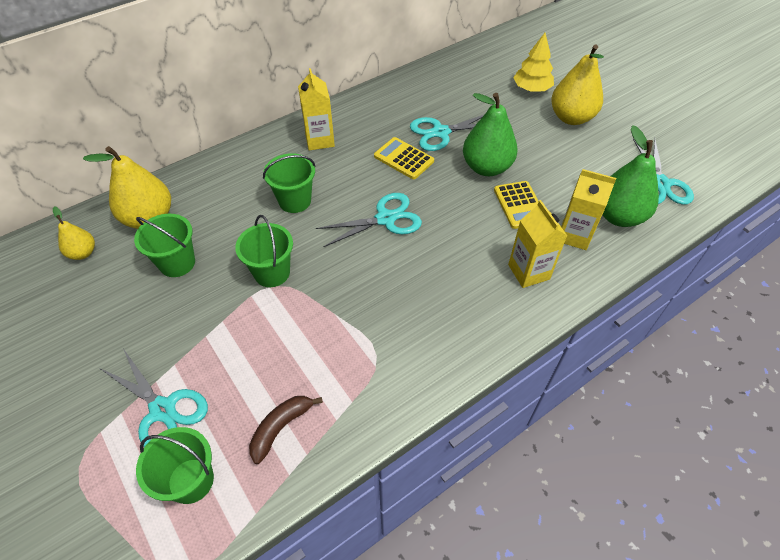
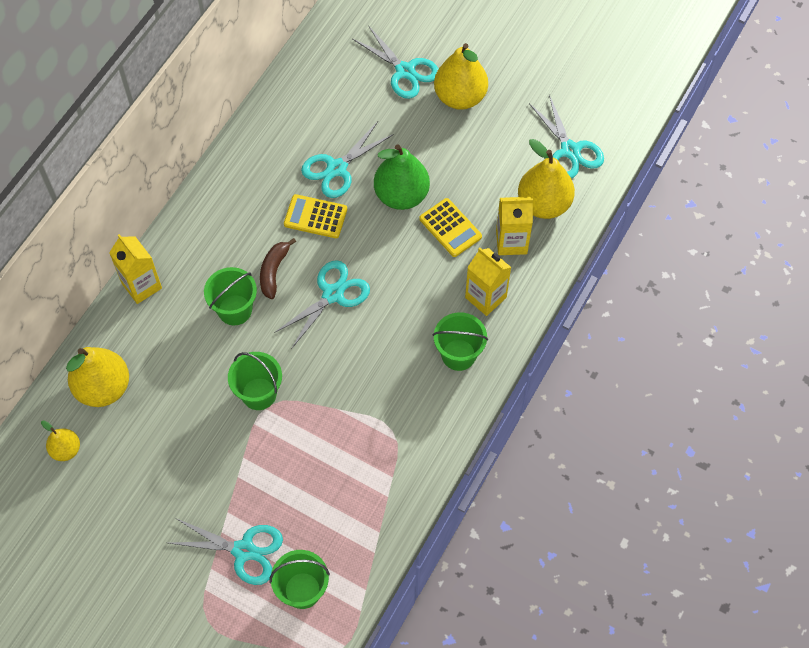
camera: 25 degrees left, 10 degrees up
green bucket [134,214,195,277] -> green bucket moved to [433,312,488,371]
brown banana [249,396,323,464] -> brown banana moved to [260,238,296,299]
yellow carton [298,68,335,150] -> yellow carton moved to [109,234,162,304]
yellow tree [513,33,554,92] -> turquoise scissors [353,25,438,99]
green pear [602,125,659,227] -> yellow pear [518,139,575,219]

